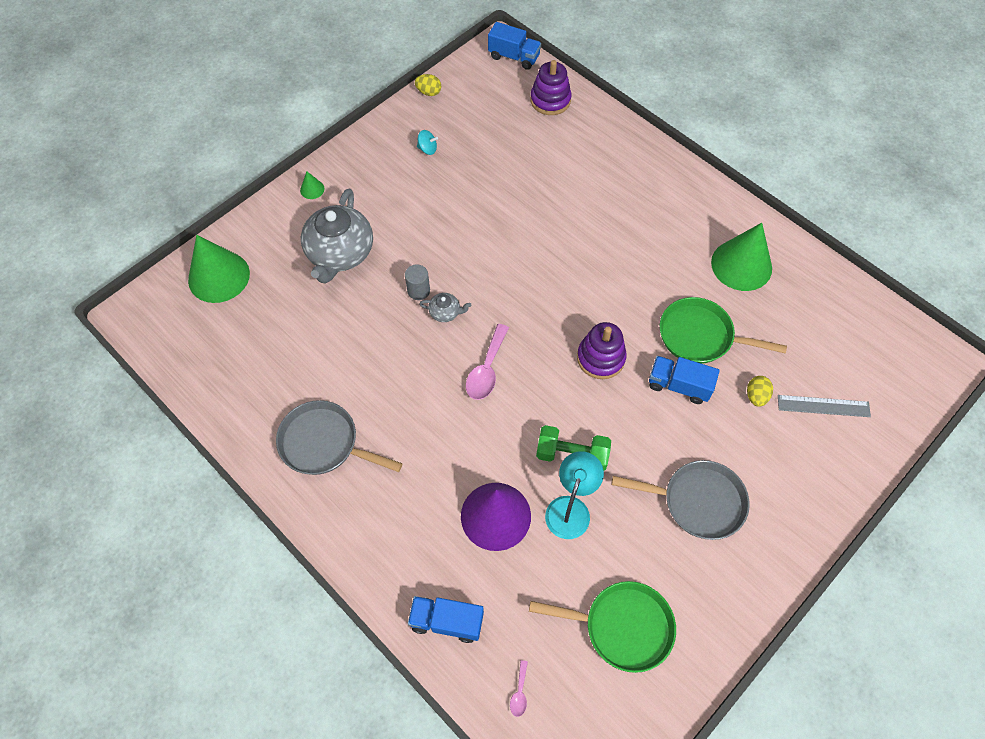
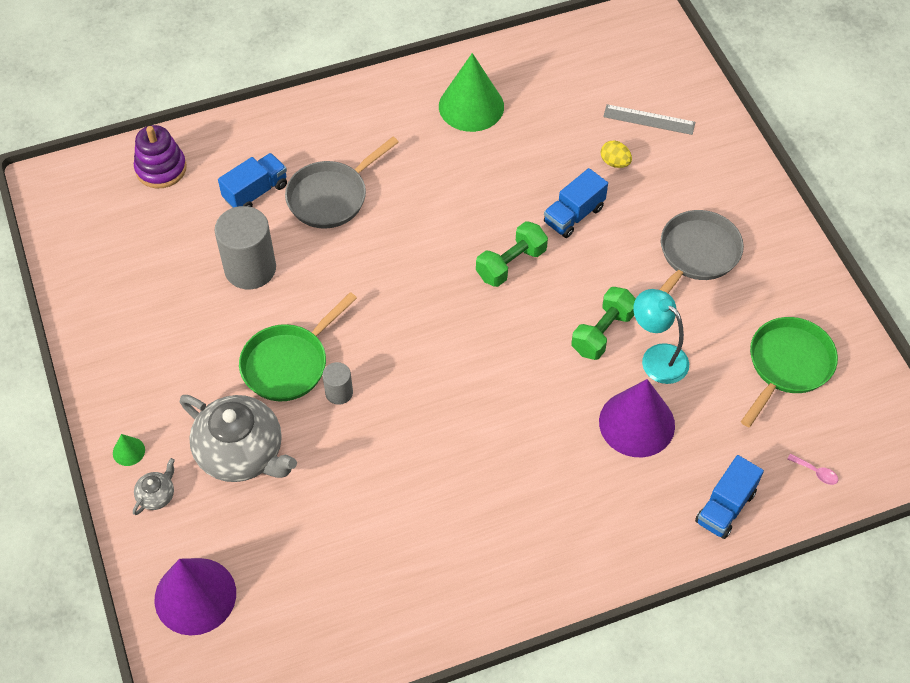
camera: 65 degrees left, 5 degrees down
green cone [188,235,250,303] -> purple cone [155,558,236,636]
grey pan [276,400,403,475] -> grey pan moved to [285,137,399,228]
yellow egg [415,74,441,96] -> none
turquoise spinning top [417,130,438,155] -> none
grey teapot [419,293,471,322] -> grey teapot moved to [133,458,175,515]
pink spoon [466,324,509,400] -> none
blue truck [488,22,541,70] -> blue truck moved to [218,153,287,208]
purple stacking toy [577,322,627,379] -> green dumbbell [476,221,548,287]
green pan [660,297,787,364] -> green pan moved to [239,292,357,402]
grey ruler [778,395,871,417] -> grey ruler turned 75 degrees clockwise [603,104,695,135]
none -> grey cylinder [214,206,276,289]

